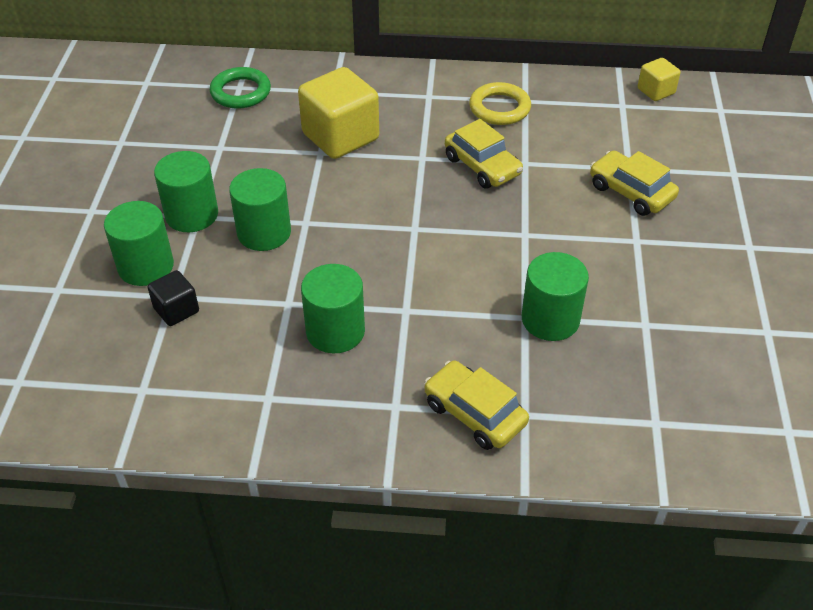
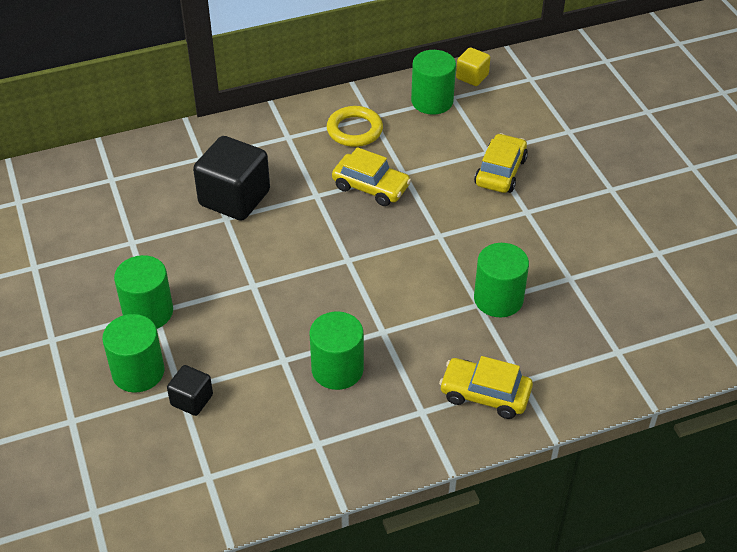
camera: 25 degrees left, 0 degrees up
green ring [210,67,271,109] -> none
green cylinder [229,168,291,251] -> green cylinder moved to [411,50,456,115]
yellow cube [298,67,379,159] -> black cube [193,136,270,221]
yellow car [590,150,679,216] -> yellow car turned 90 degrees clockwise [474,133,528,193]

